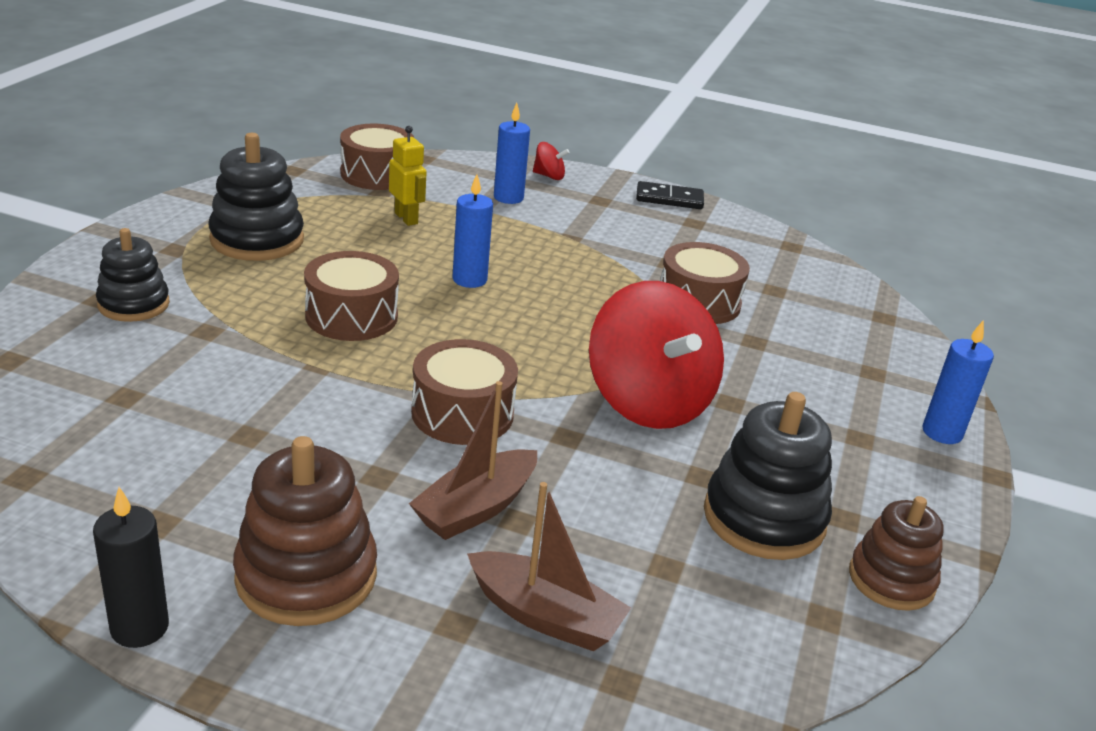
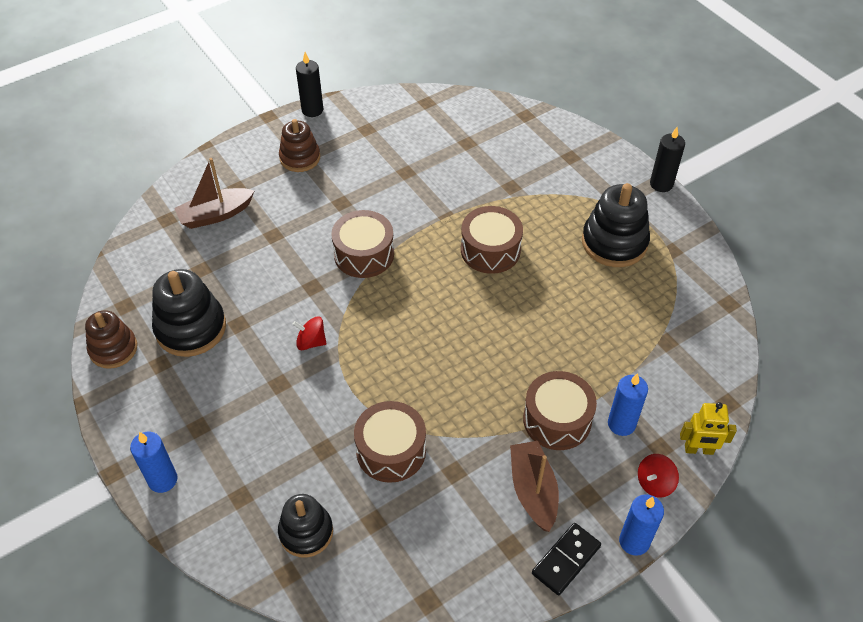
camera: 130 degrees right, 20 degrees up
black stacking toy [96,228,170,322] -> black stacking toy moved to [278,494,333,558]
brown stacking toy [233,436,377,626] -> brown stacking toy [279,119,320,172], size x0.66
brown drum [340,124,414,190] -> brown drum moved to [523,371,597,450]
yellow robot [389,126,426,226] -> yellow robot moved to [680,402,737,455]
brown boat [409,381,537,540] -> brown boat moved to [510,441,559,532]
blue candle [452,174,493,288] -> blue candle moved to [619,494,664,556]
red spinning top [589,281,724,429] -> red spinning top [293,316,327,350], size x0.40
none -> black candle [650,127,685,192]

